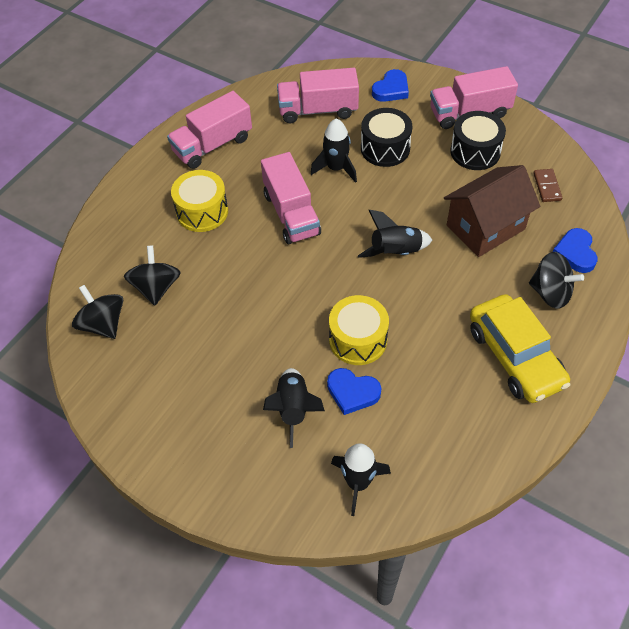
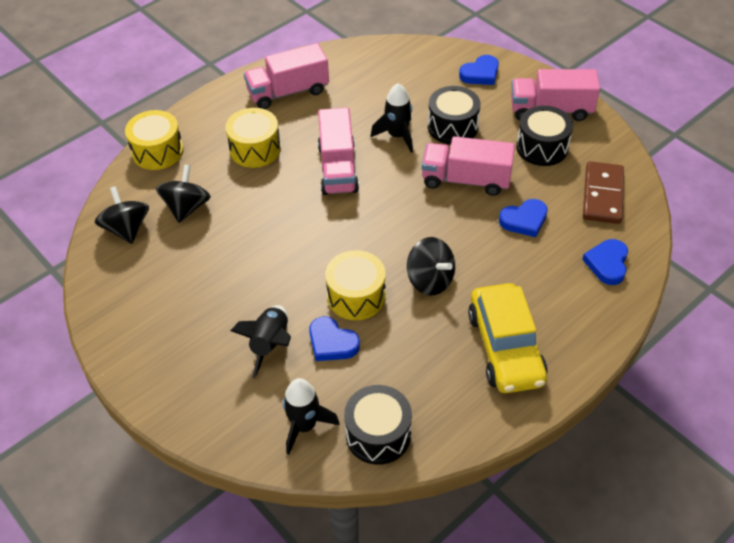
camera: 15 degrees right, 5 degrees down
pink truck [277,68,359,123] -> pink truck moved to [422,136,515,196]
black rocket [358,210,432,258] -> none
brown house [444,165,540,257] -> blue heart [499,199,548,237]
black spinning top [529,252,584,309] -> black spinning top moved to [407,237,455,296]
brown domino [533,169,562,202] -> brown domino [583,161,624,224], size x1.79
none -> yellow drum [125,110,184,170]
none -> black drum [344,385,412,465]

